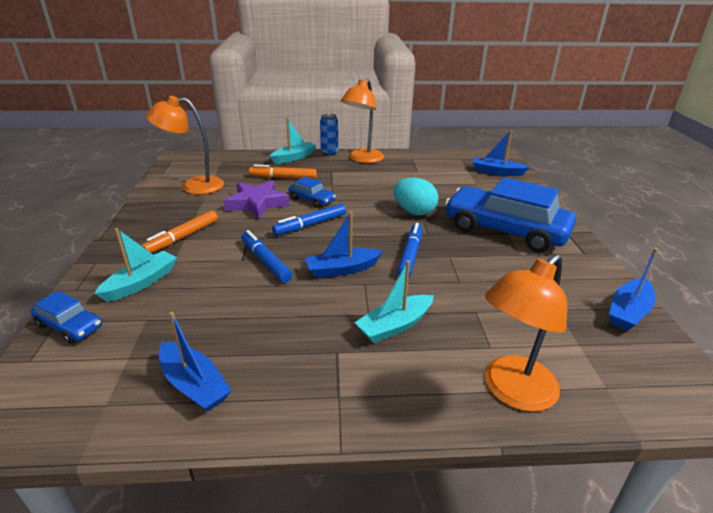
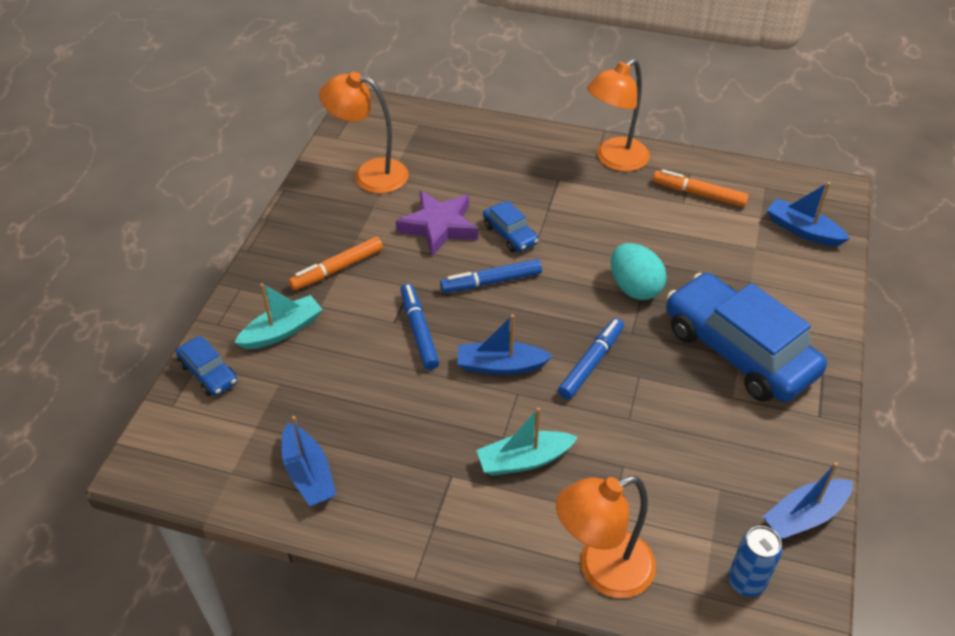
camera: 20 degrees right, 15 degrees up
orange marker [249,164,317,179] -> orange marker moved to [653,169,749,207]
turquoise boat [270,117,317,164] -> none
blue can [320,114,338,156] -> blue can moved to [728,526,782,597]

